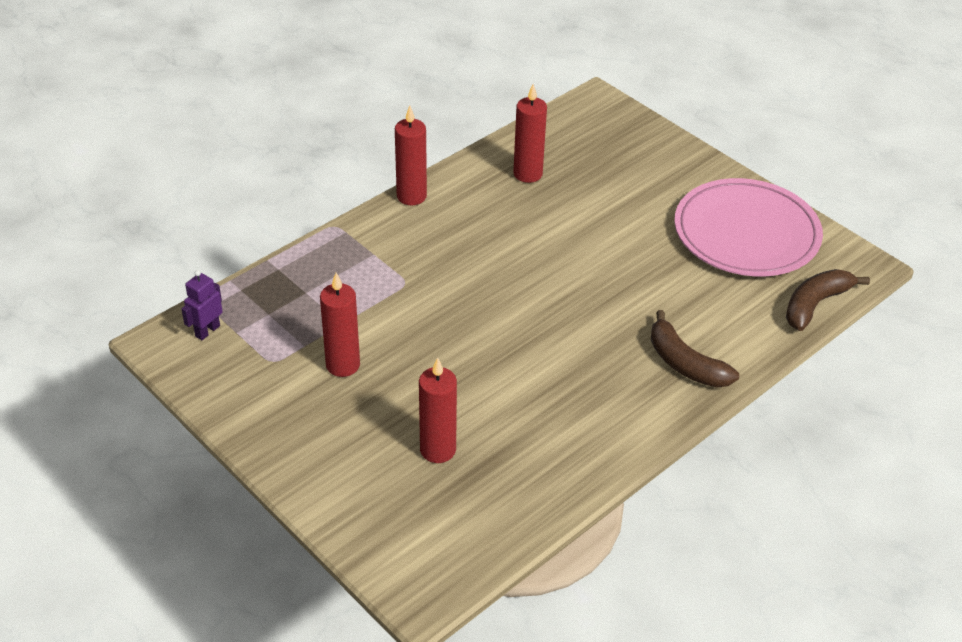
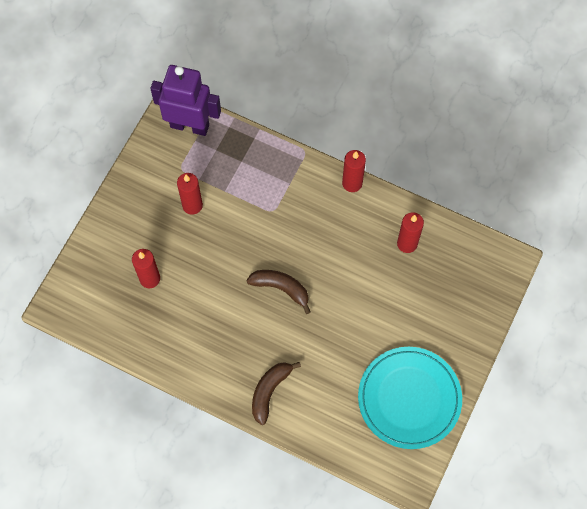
camera: 70 degrees right, 25 degrees up
purple robot [181,270,223,340] -> purple robot [150,65,221,136], size x2.38
pink plate [674,178,823,276] -> turquoise plate [358,347,462,449]
brown banana [786,269,870,331] -> brown banana moved to [246,270,311,314]

